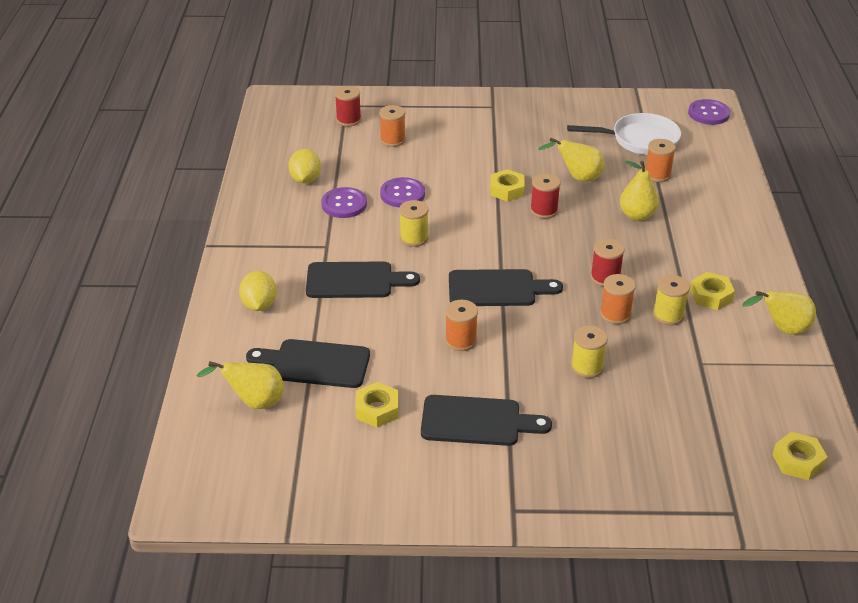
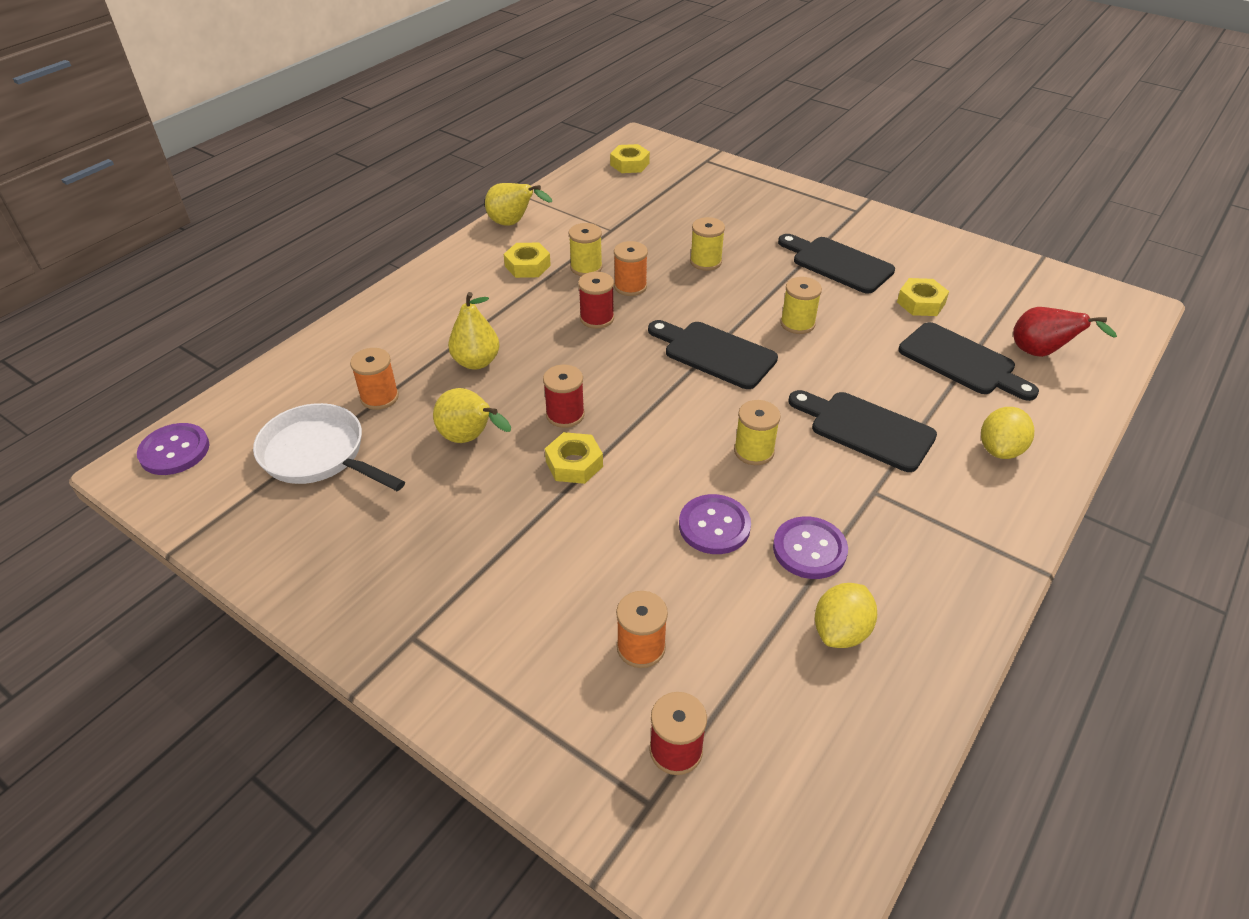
camera: 145 degrees left, 5 degrees up
yellow pear [196,361,284,409] -> red pear [1013,307,1117,357]
orange spool [445,300,478,351] -> yellow spool [780,277,822,334]

